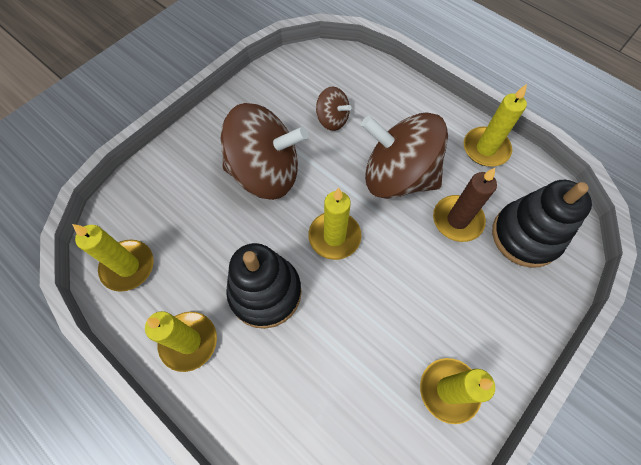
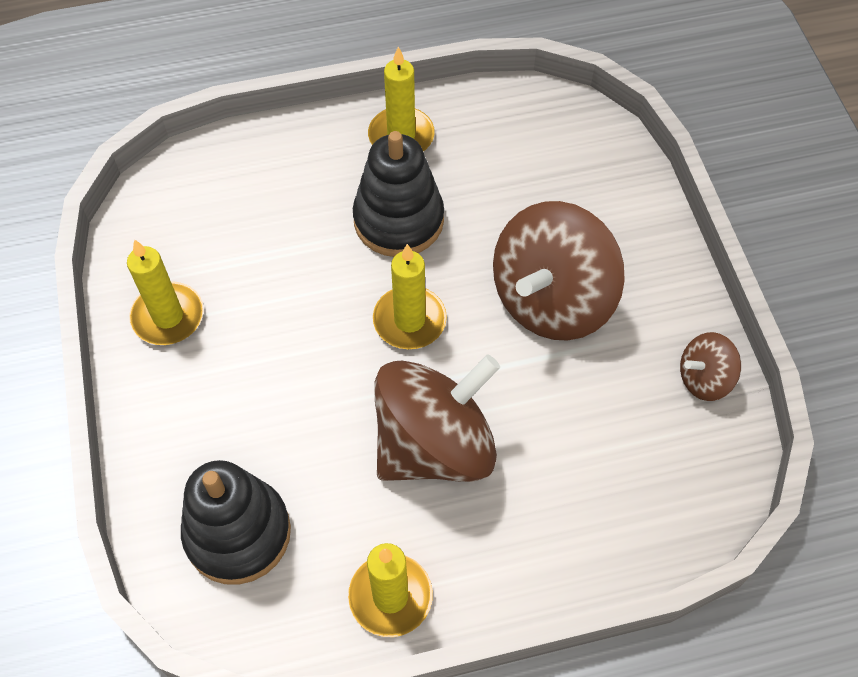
camera: 125 degrees right, 5 degrees down
yellow candle [72,224,154,292] -> none
brown spinning top [316,87,352,131] -> brown spinning top moved to [680,332,741,401]
brown candle [433,168,497,242] -> none

